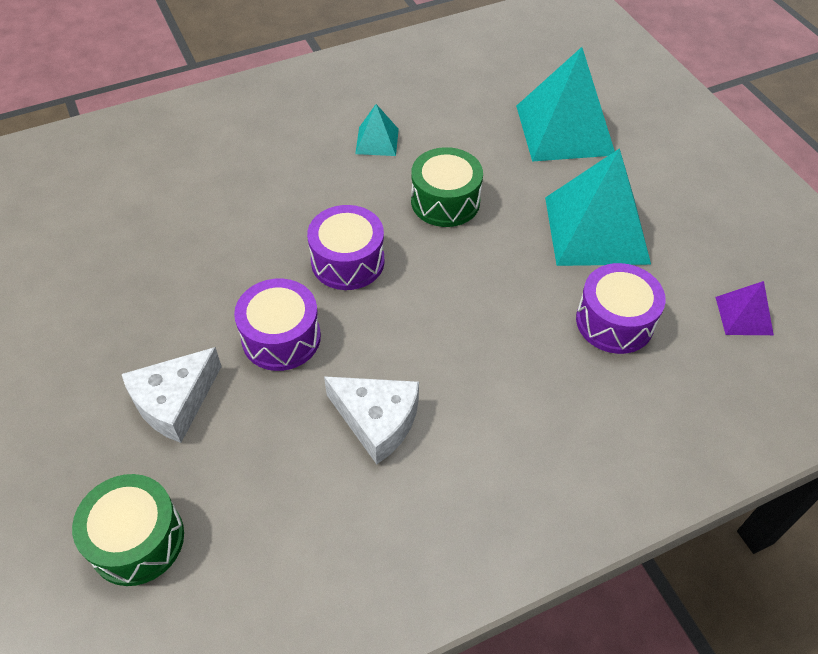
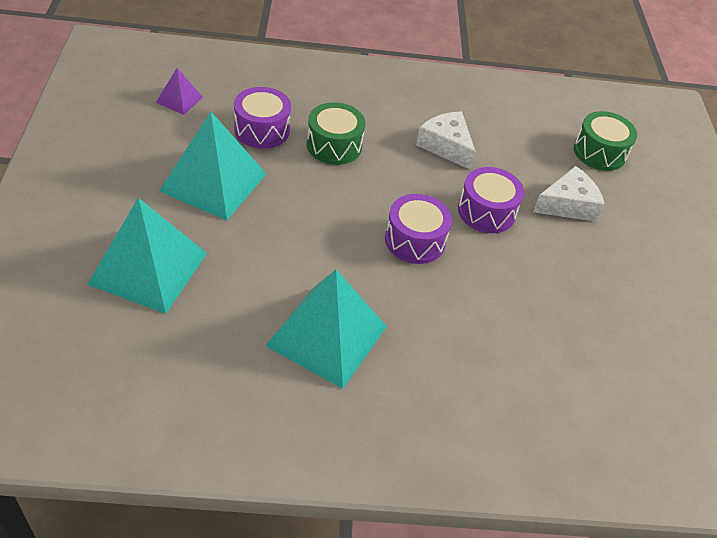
camera: 160 degrees left, 5 degrees down
turquoise pyramid [355,104,399,156] -> turquoise pyramid [265,269,387,389], size x2.10
green drum [411,147,483,227] -> green drum moved to [307,102,366,165]

